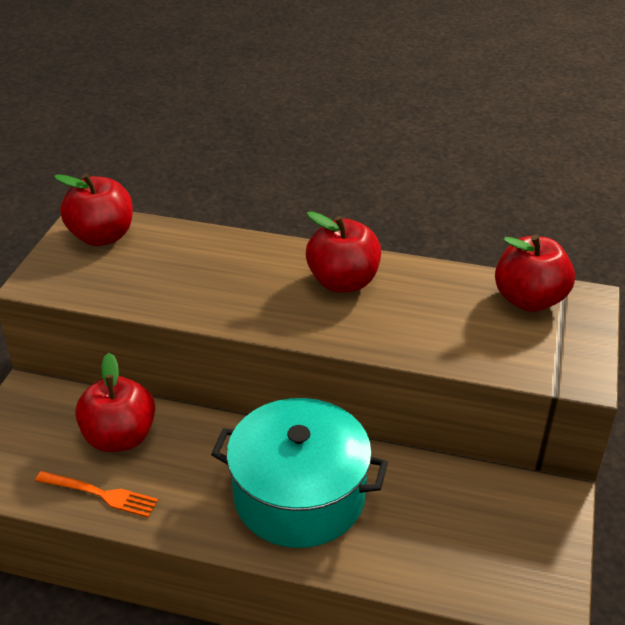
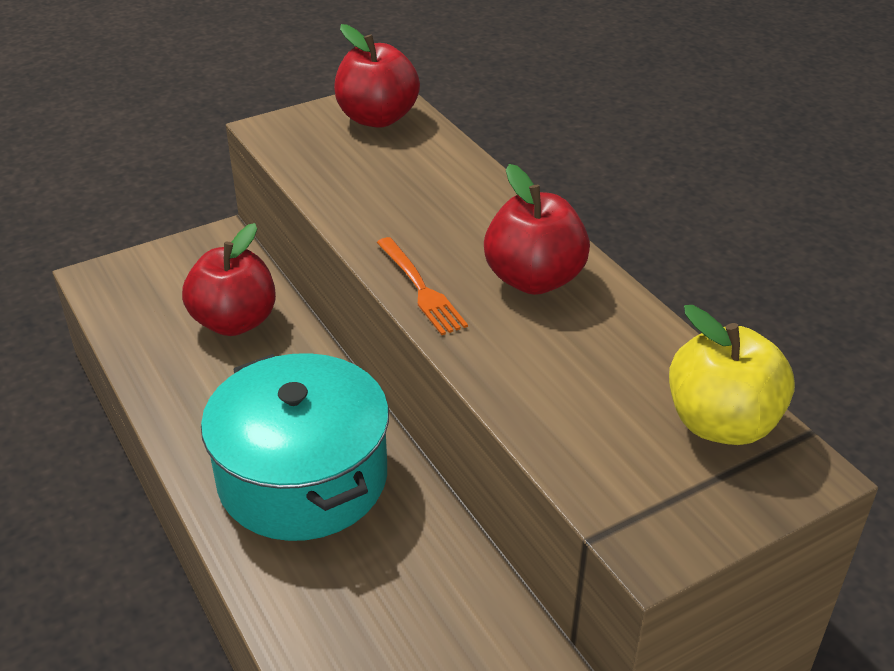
camera: 45 degrees right, 0 degrees up
orange fork [35,471,158,518] -> orange fork moved to [377,237,468,335]
red apple [495,235,575,312] -> yellow apple [669,305,795,445]

